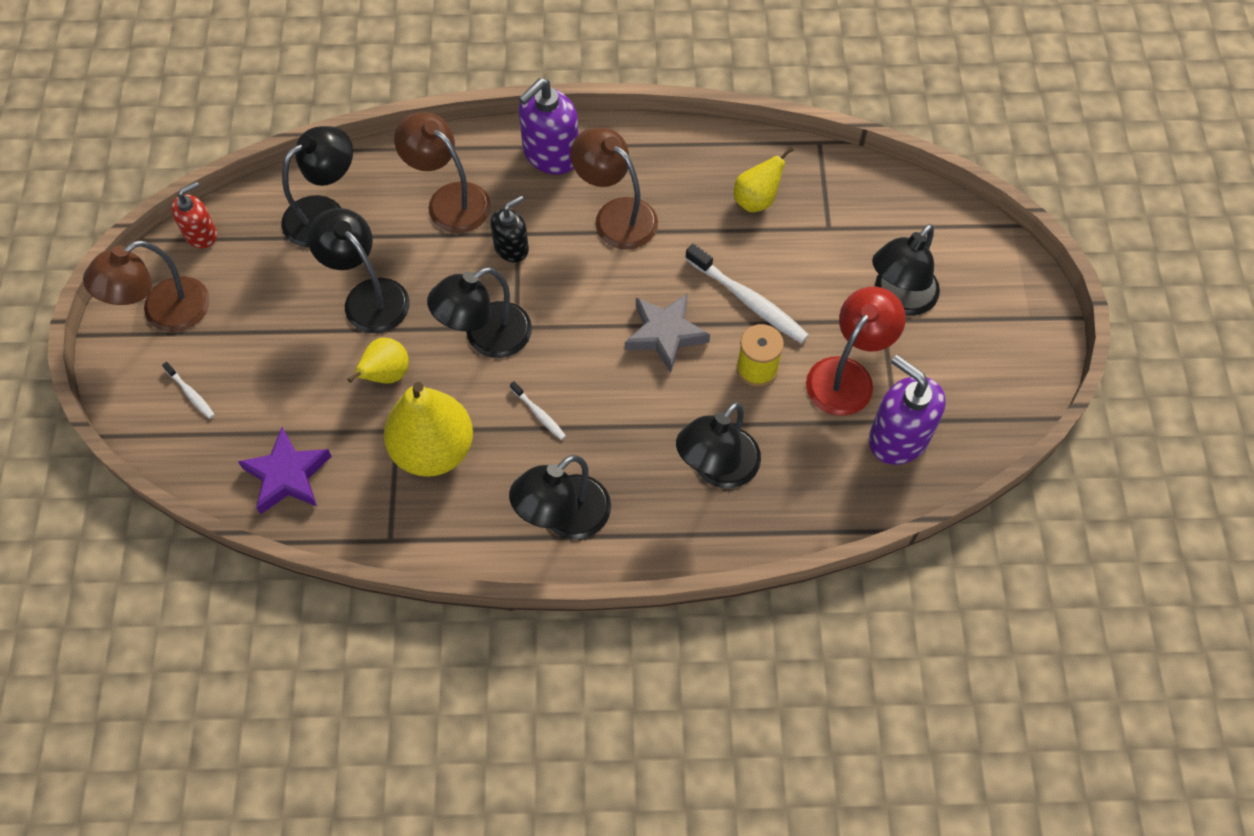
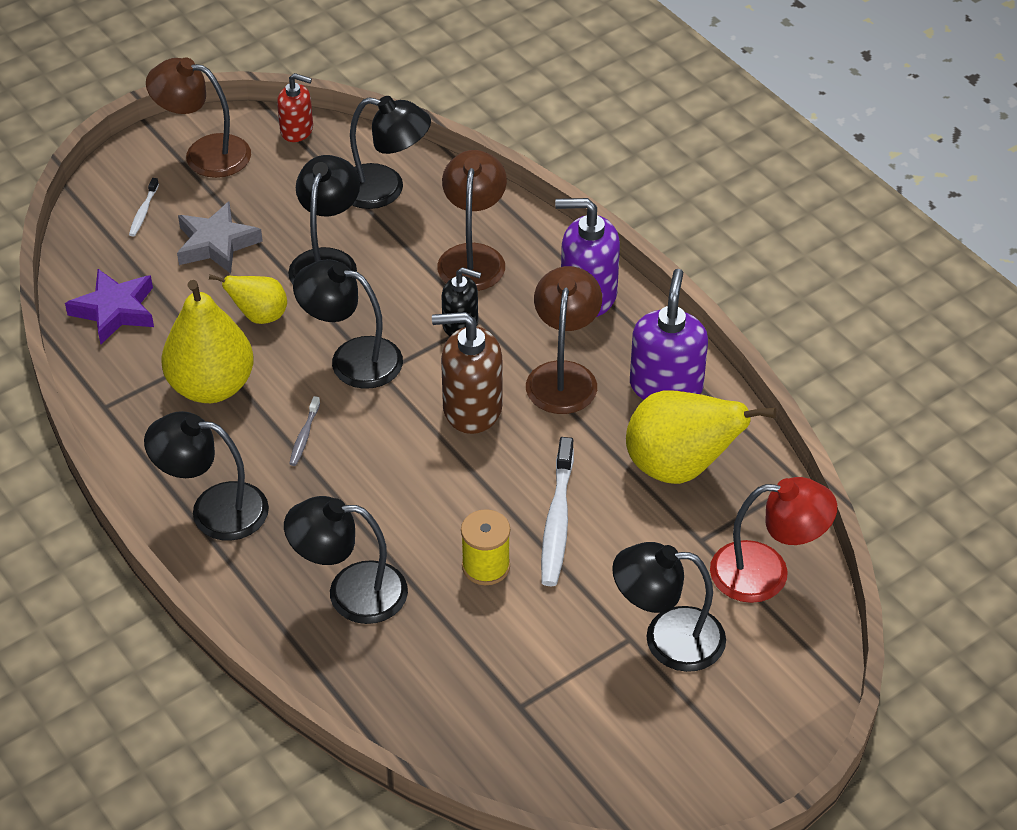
camera: 55 degrees right, 15 degrees down
white toothbrush [510,381,566,440] -> grey toothbrush [289,396,320,466]
grey star [625,293,710,373] -> grey star moved to [177,202,263,274]
yellow pear [734,147,793,212] -> yellow pear [626,390,776,484], size x1.82
red lamp [806,287,906,416] -> red lamp moved to [710,477,837,603]
purple soap dispenser [869,355,946,465] -> purple soap dispenser moved to [630,269,708,400]
none -> brown soap dispenser [432,312,503,434]

